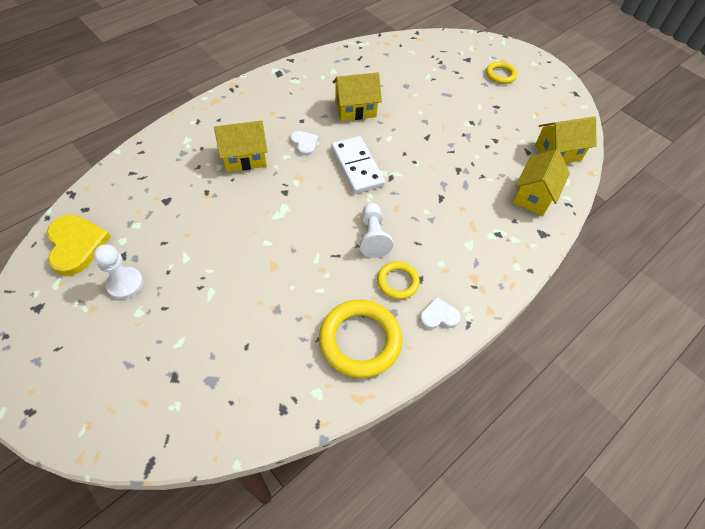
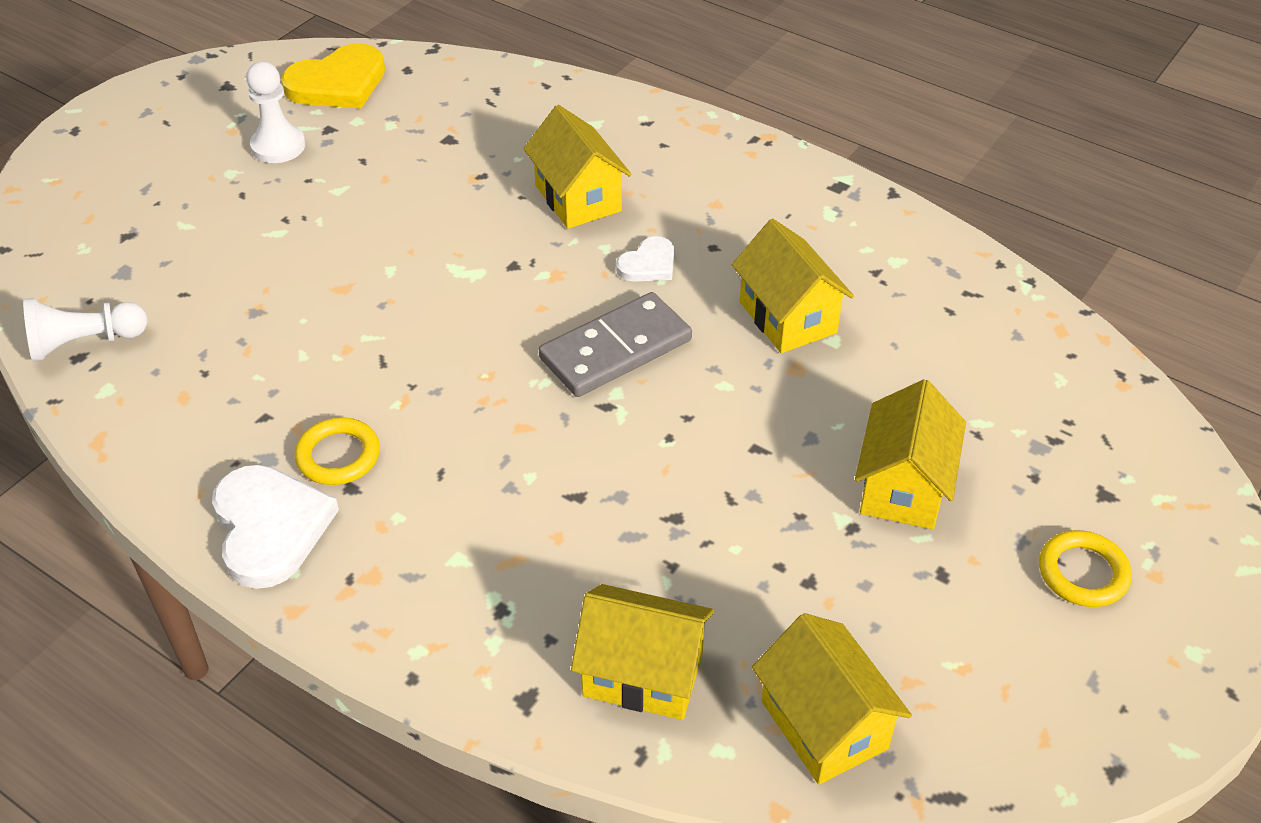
camera: 80 degrees right, 10 degrees down
yellow ring [319,300,402,378] -> none
white domino [331,136,385,194] -> grey domino [539,292,692,397]
white pawn [360,203,393,258] -> white pawn moved to [23,298,147,361]
white heart [420,297,461,329] -> white heart [212,465,339,589], size x1.81
none -> yellow house [855,379,966,529]

